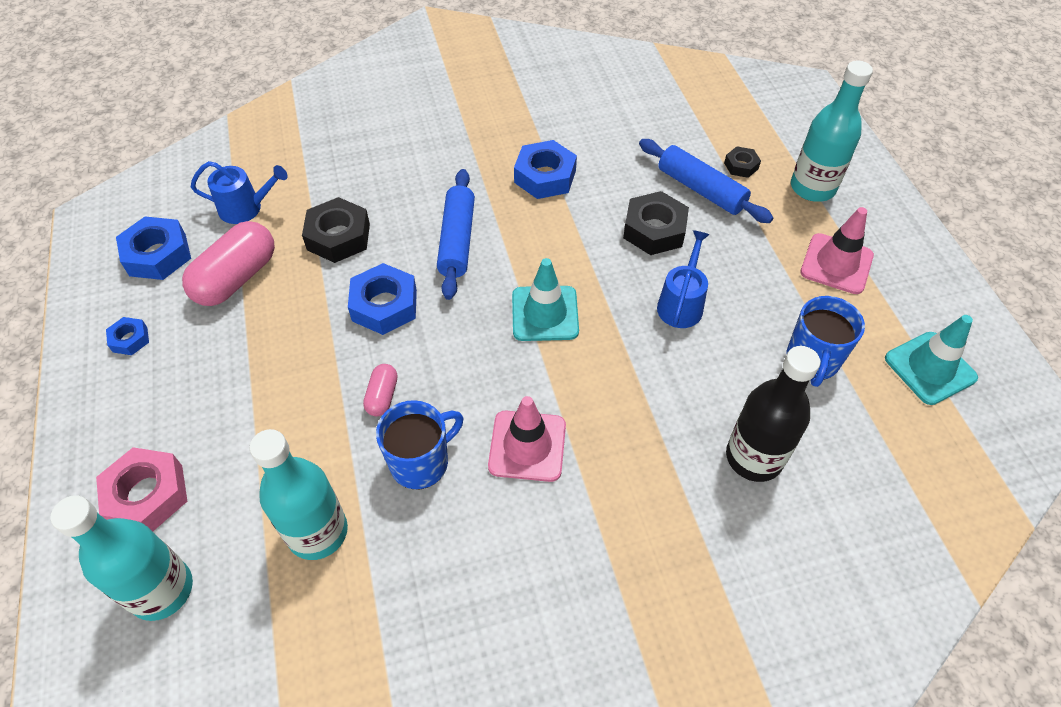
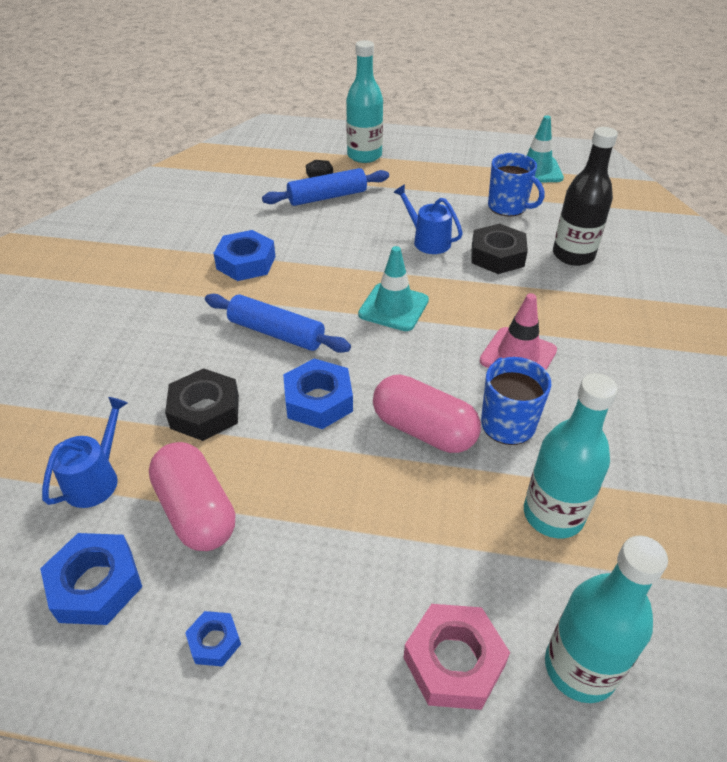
camera: 65 degrees left, 10 degrees down
pink capsule [363,364,398,416] -> pink capsule [373,375,481,453], size x1.99
black nut [623,191,689,255] -> black nut moved to [471,223,528,274]
pink traffic cone [800,207,874,294] -> none

